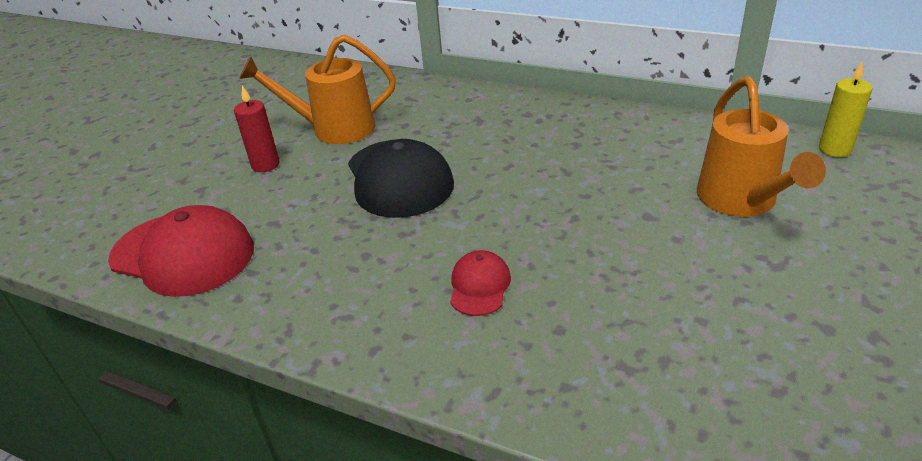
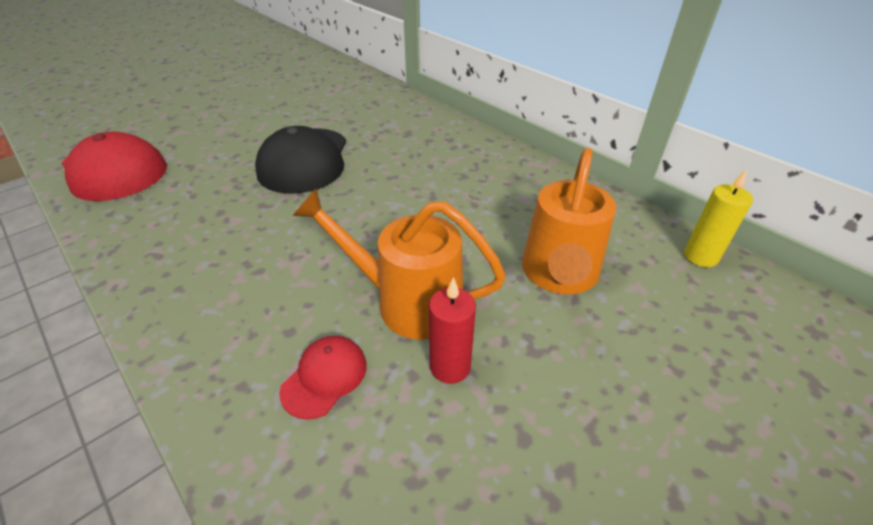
camera: 20 degrees right, 5 degrees up
red candle [234,85,280,172] -> red candle moved to [429,277,476,384]
orange watering can [239,34,396,144] -> orange watering can moved to [292,188,506,340]
red cap [450,250,511,316] -> red cap moved to [279,336,367,419]

